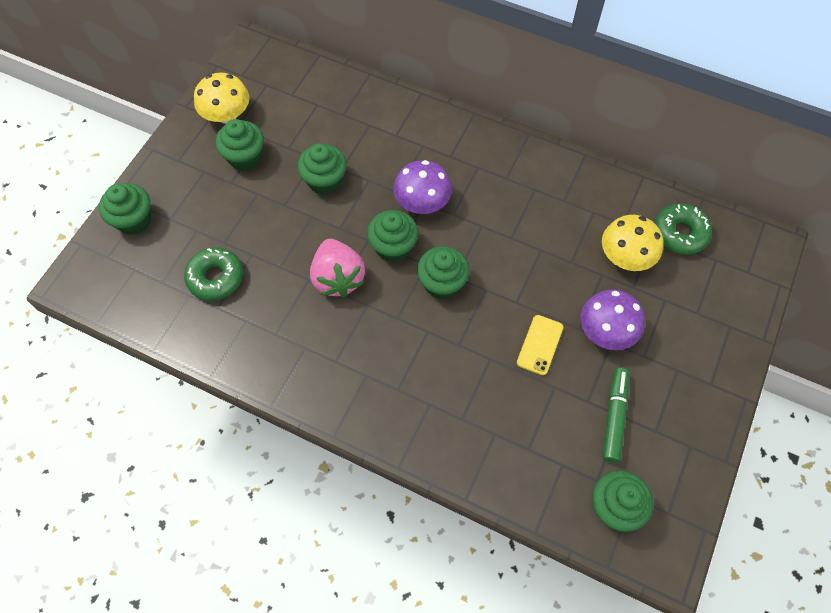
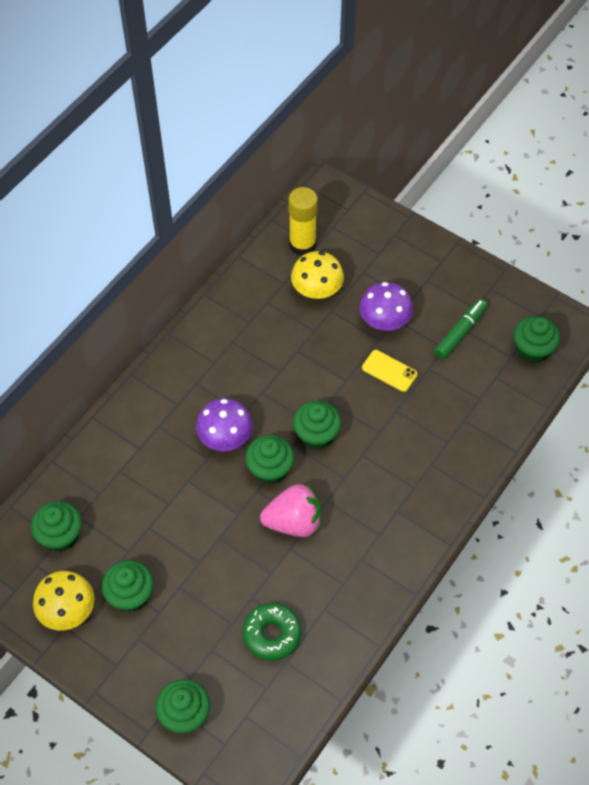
camera: 80 degrees left, 5 degrees down
green cupcake [297,143,347,195] -> green cupcake moved to [31,501,82,552]
green marker [603,367,629,463] -> green marker turned 105 degrees clockwise [434,299,488,359]
green donut [655,204,712,255] -> yellow glue stick [288,187,318,256]

